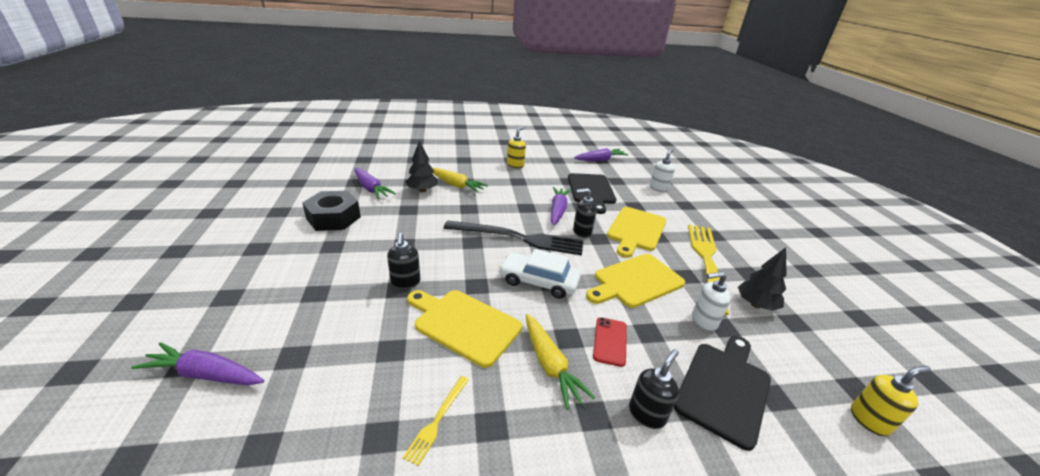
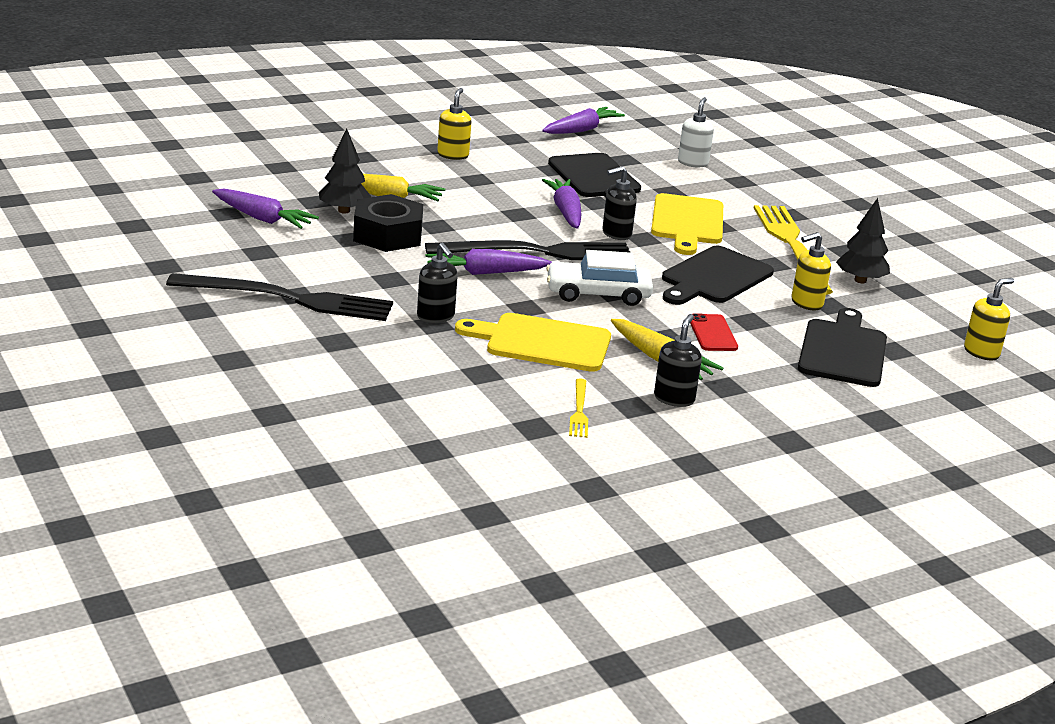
camera: 20 degrees left, 5 degrees down
purple carrot [131,342,264,385] -> purple carrot moved to [425,249,552,275]
black nut [302,191,361,231] -> black nut moved to [353,194,423,252]
yellow cutting board [586,254,685,308] -> black cutting board [662,246,774,305]
black soap dispenser [629,349,679,429] -> black soap dispenser moved to [654,314,702,407]
white soap dispenser [692,272,731,332] -> yellow soap dispenser [791,232,831,310]
none -> black fork [166,273,393,321]

